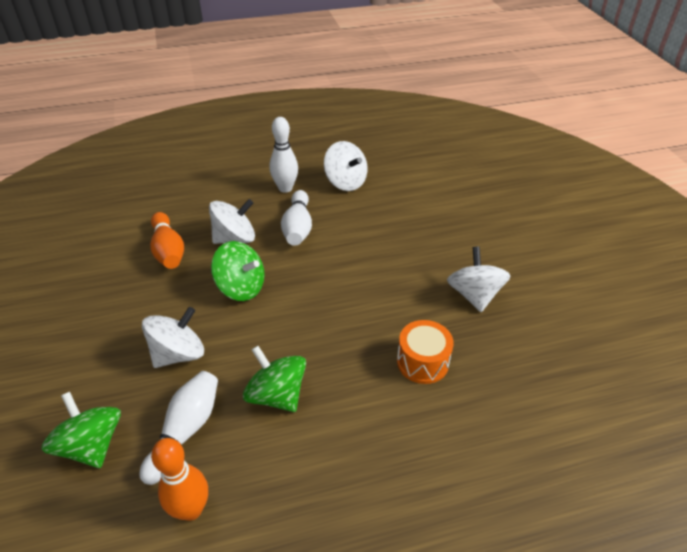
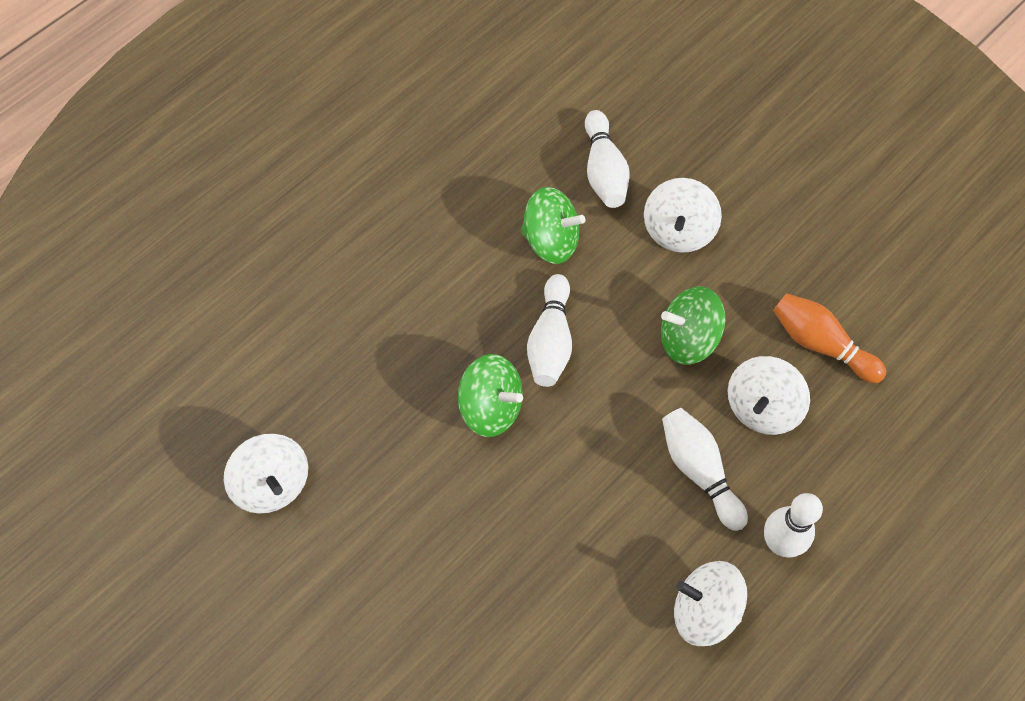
camera: 150 degrees right, 20 degrees up
green spinning top [42,392,121,468] -> green spinning top moved to [458,354,523,437]
orange bowling pin [151,438,208,521] -> none
orange drum [397,320,454,384] -> none
white spinning top [447,246,511,312] -> white spinning top moved to [224,434,308,514]
none -> white bowling pin [527,274,572,387]

